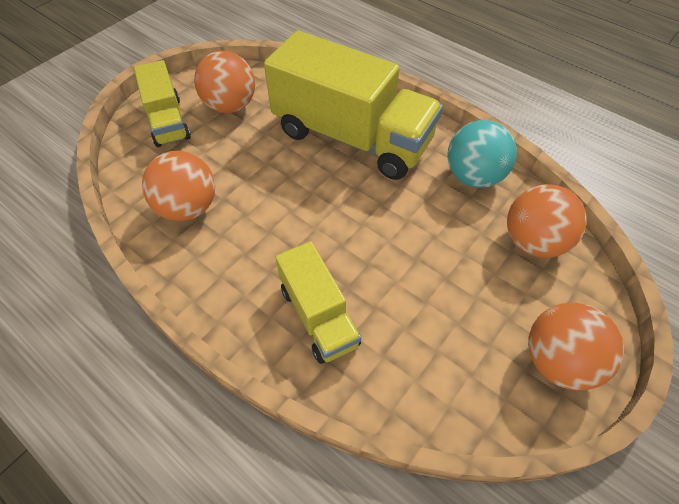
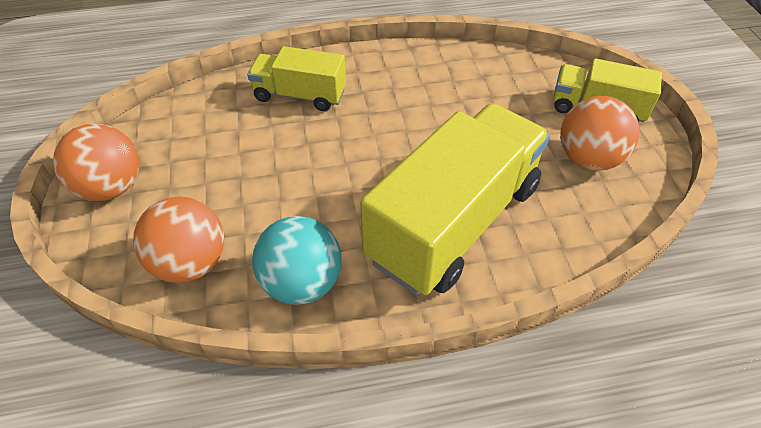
camera: 130 degrees right, 5 degrees down
orange ball [142,151,215,221] -> none
yellow truck [264,30,443,180] -> yellow truck turned 150 degrees clockwise [360,103,550,295]

